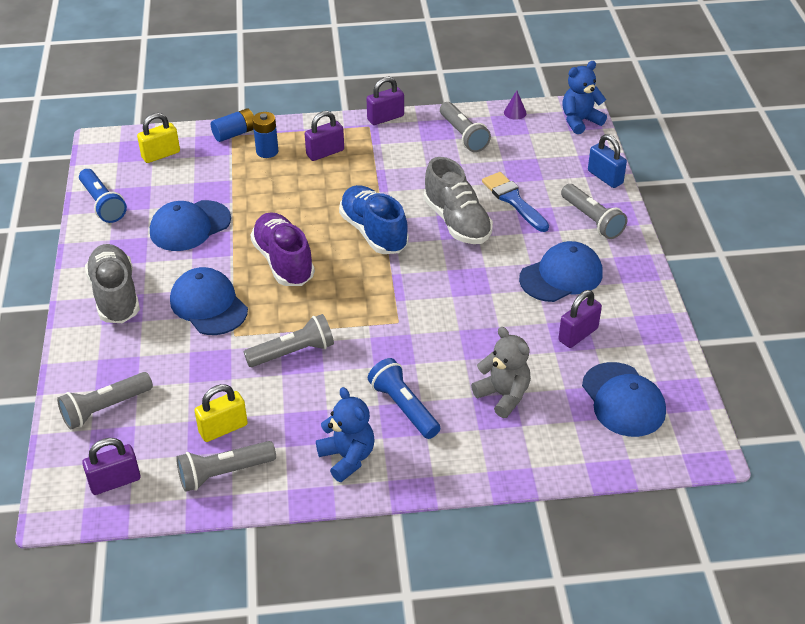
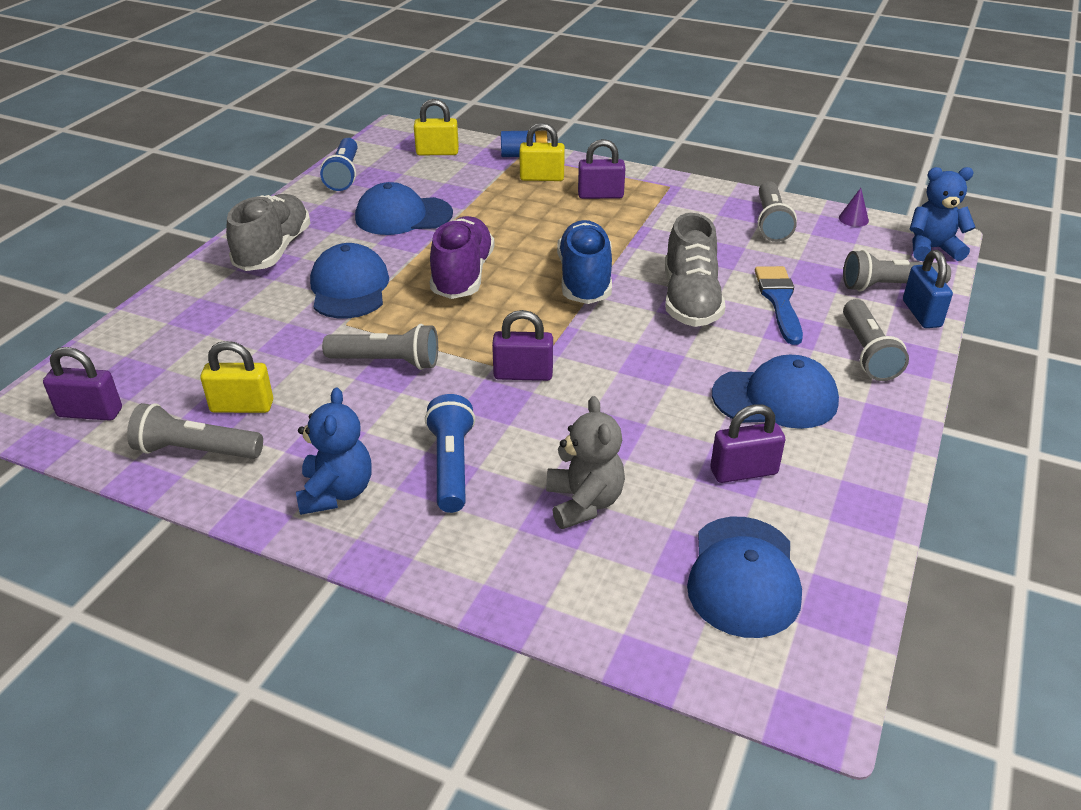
camera: 30 degrees right, 5 degrees down
grey flashlight [57,372,153,430] -> grey flashlight moved to [843,250,951,291]
blue battery [252,112,278,158] -> yellow padlock [519,123,565,181]
purple padlock [367,77,404,125] -> purple padlock moved to [492,310,553,381]

